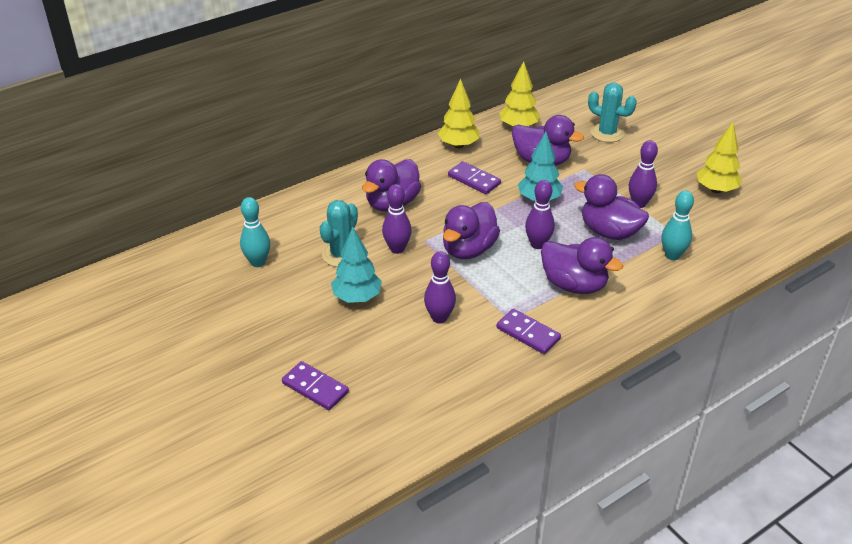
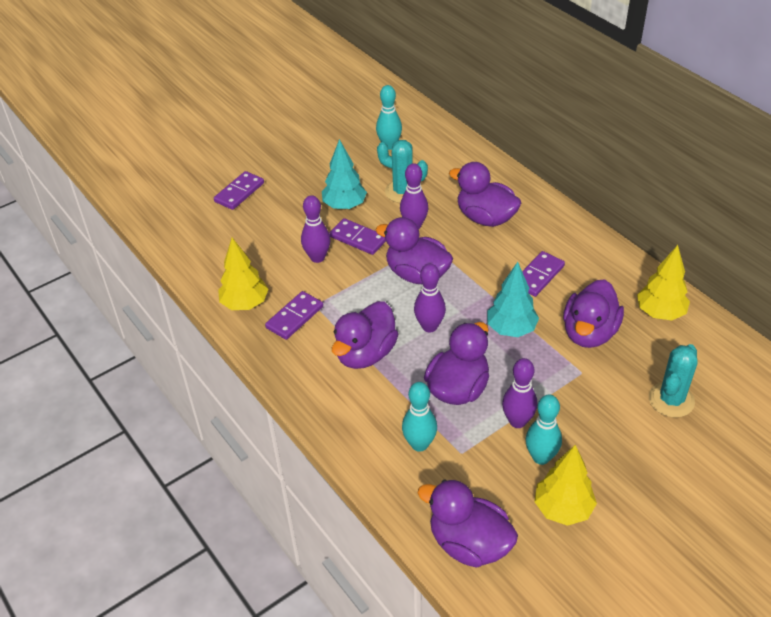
camera: 90 degrees right, 5 degrees up
yellow tree [438,79,479,148] -> yellow tree moved to [218,238,268,310]
none -> purple domino [329,218,386,255]
none -> purple duck [418,479,518,568]
none -> turquoise bowling pin [526,394,562,465]

